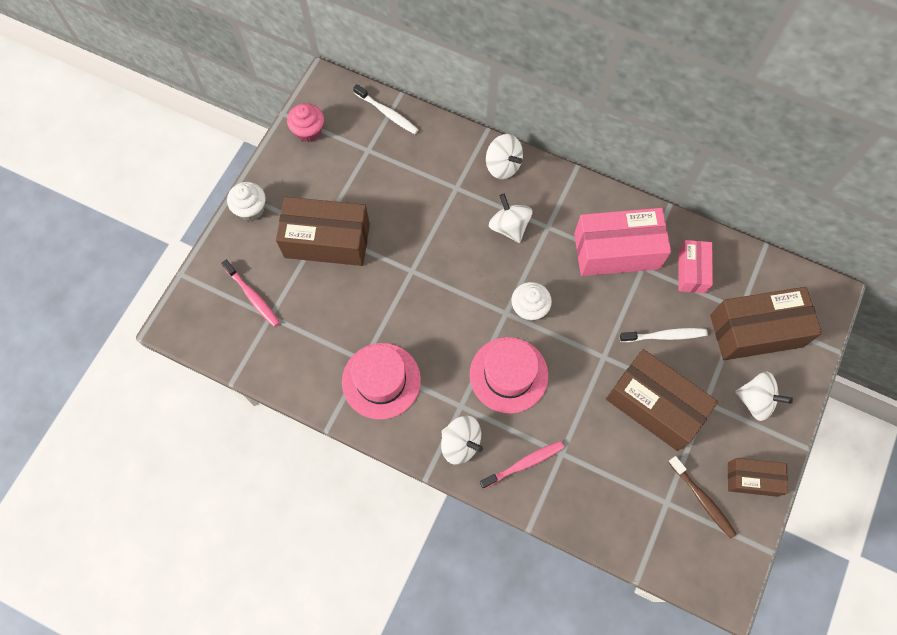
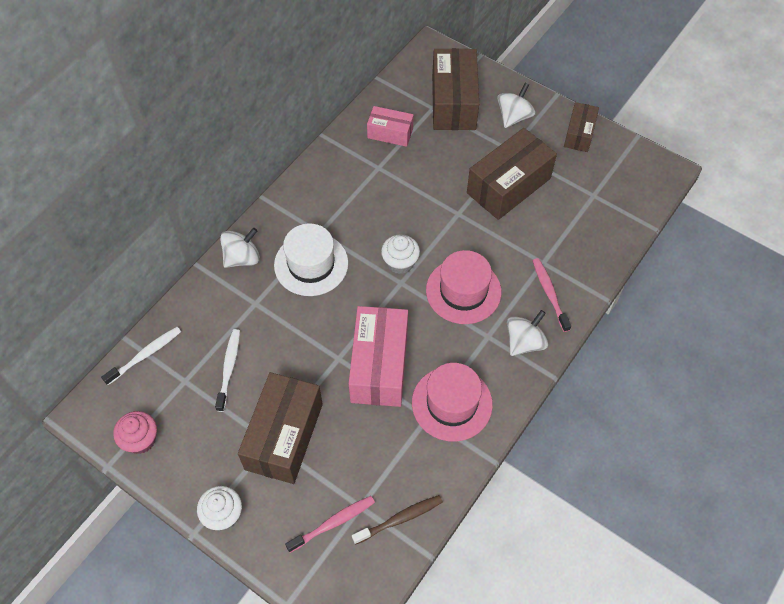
camera: 80 degrees left, 10 degrees down
white spinning top [489,194,533,243] -> white hat [274,223,348,296]
pink box [574,208,671,276] -> pink box moved to [349,306,408,407]
white toothbrush [620,328,708,342] -> white toothbrush moved to [215,329,240,412]
brown toothbrush [668,456,737,538] -> brown toothbrush moved to [352,495,443,545]

